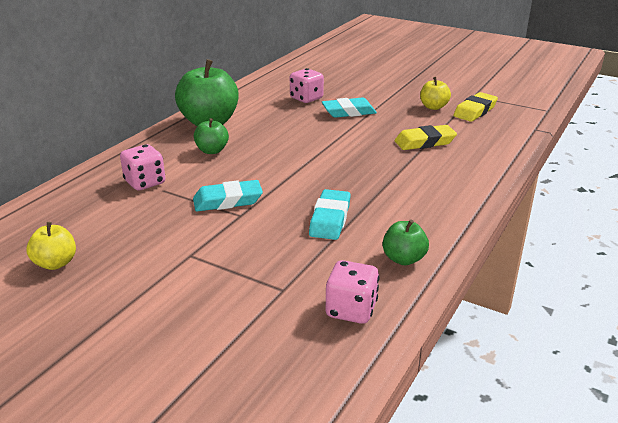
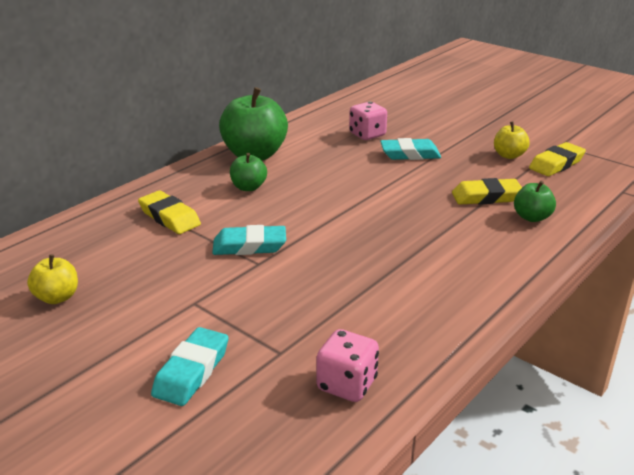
camera: 10 degrees right, 0 degrees up
pink dice [120,144,165,190] -> yellow eraser [138,191,201,234]
turquoise eraser [309,189,351,240] -> turquoise eraser moved to [151,327,229,406]
green apple [383,219,429,265] -> green apple moved to [514,181,556,222]

